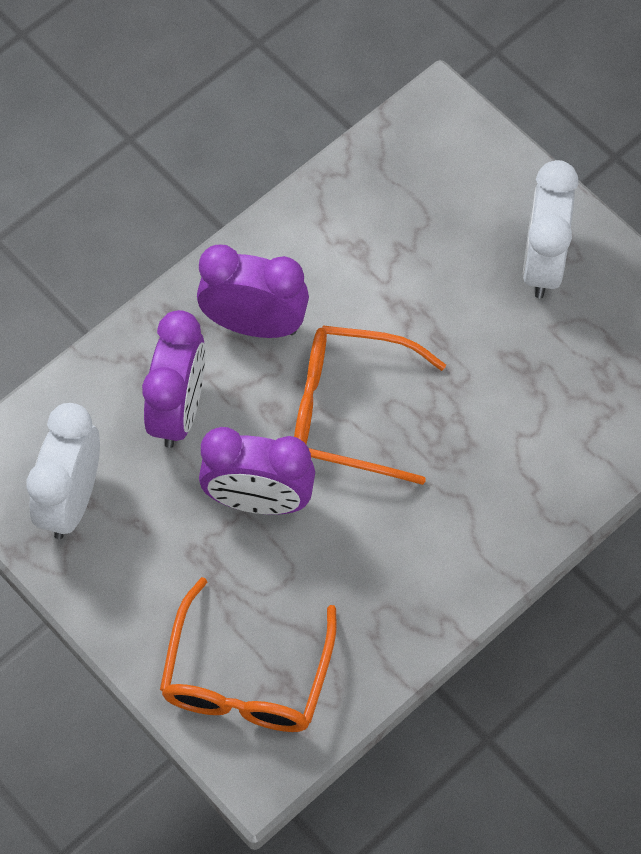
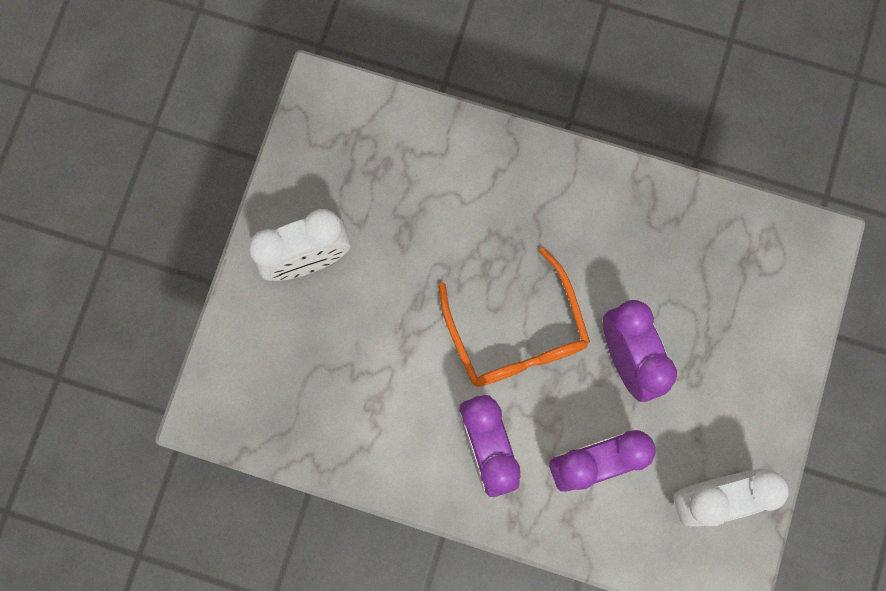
camera: 120 degrees left, 15 degrees up
orange glasses [160,577,337,732] -> none

